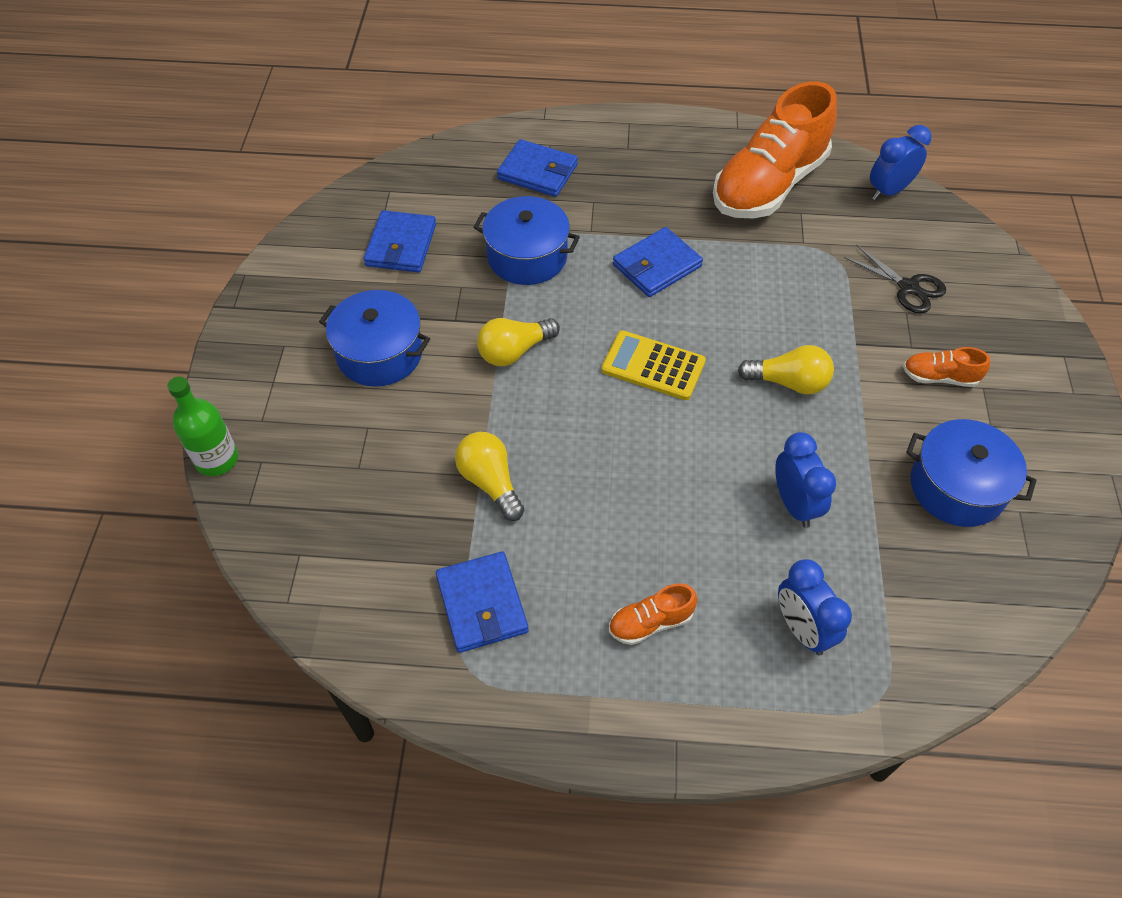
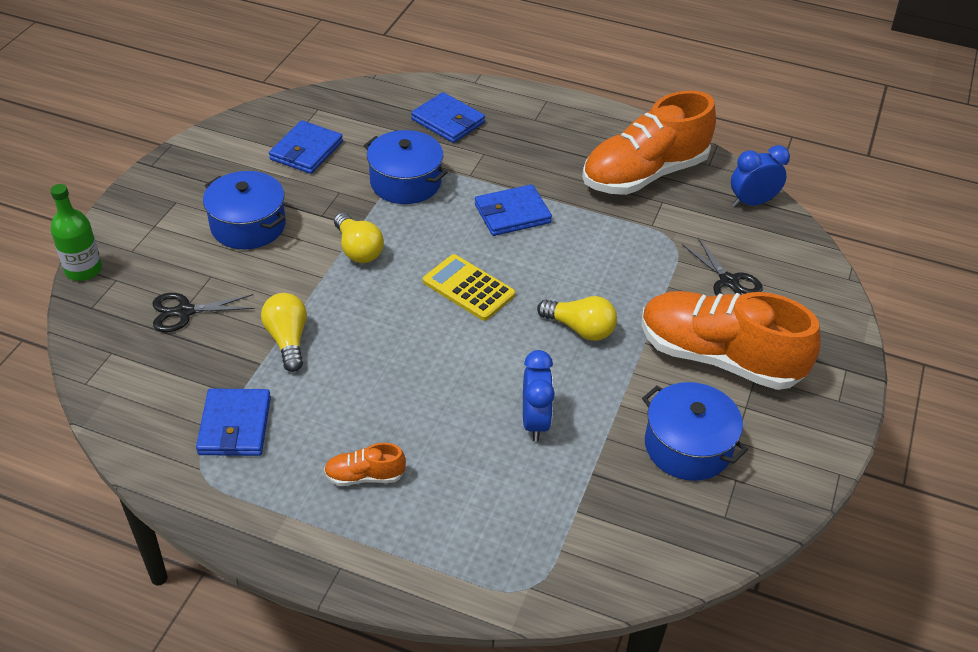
camera: 15 degrees right, 10 degrees down
yellow light bulb [477,318,560,366] -> yellow light bulb turned 105 degrees counterclockwise [334,213,384,263]
blue clock [778,559,852,655] -> none
orange shoe [903,347,990,387] -> orange shoe [641,291,821,390], size x2.39
none -> black scissors [153,293,255,332]

